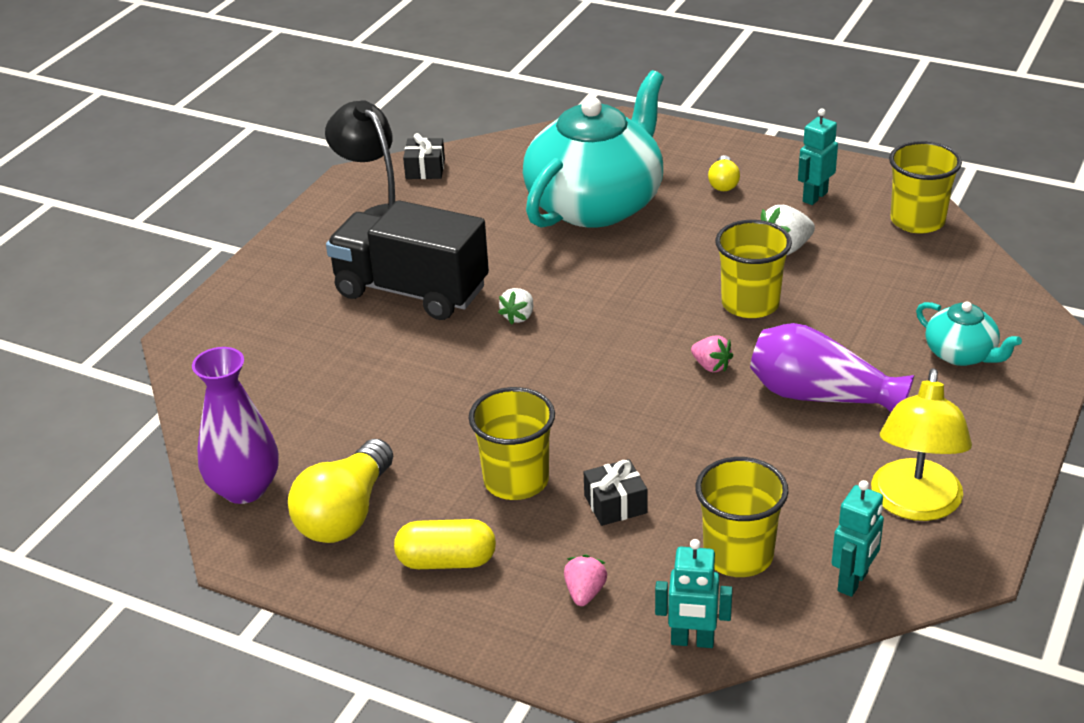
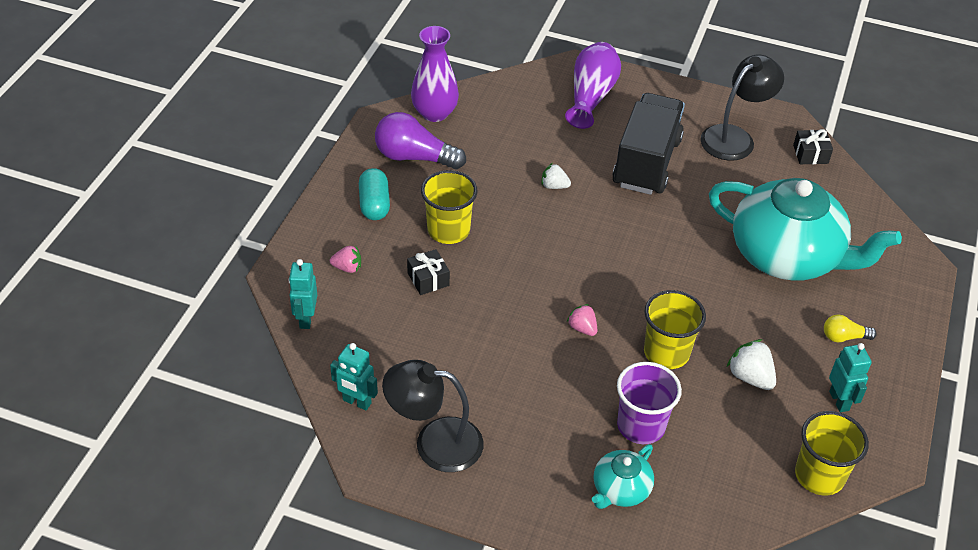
camera: 80 degrees right, 10 degrees up
yellow light bulb [288,439,393,543] -> purple light bulb [375,112,466,169]
yellow capsule [394,519,496,569] -> turquoise capsule [359,168,390,220]
white strawberry [498,288,533,324] -> white strawberry moved to [541,163,571,189]
pink strawberry [691,336,733,372] -> pink strawberry turned 105 degrees clockwise [567,304,597,336]
yellow cup [695,457,789,577] -> none
purple vase [750,323,914,412] -> purple vase moved to [565,42,621,129]
turquoise robot [798,108,838,205] -> turquoise robot turned 45 degrees clockwise [829,343,872,412]
yellow lamp [871,368,972,521] -> black lamp [382,360,484,472]
none -> purple cup [617,362,682,444]

